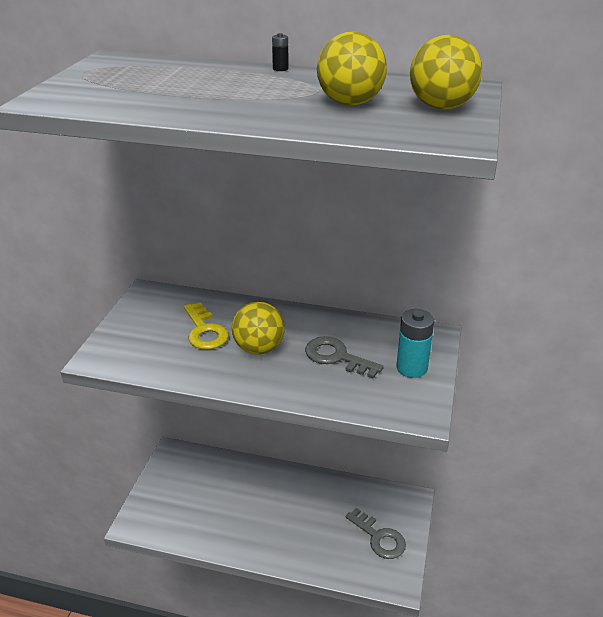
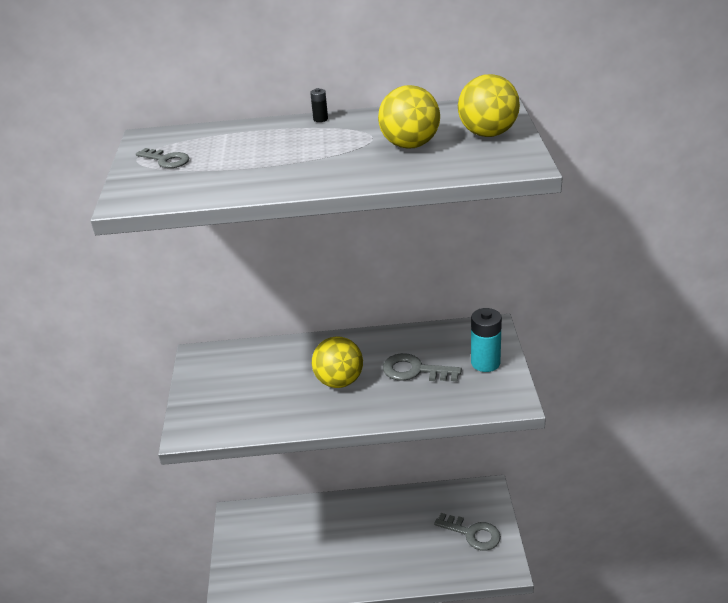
camera: 15 degrees left, 0 degrees up
yellow key [184,302,229,350] -> none
none -> grey key [136,148,189,168]

